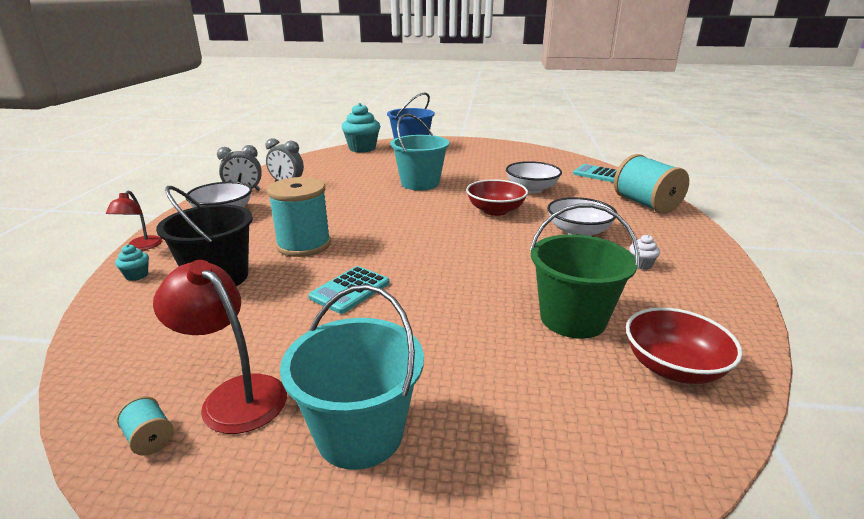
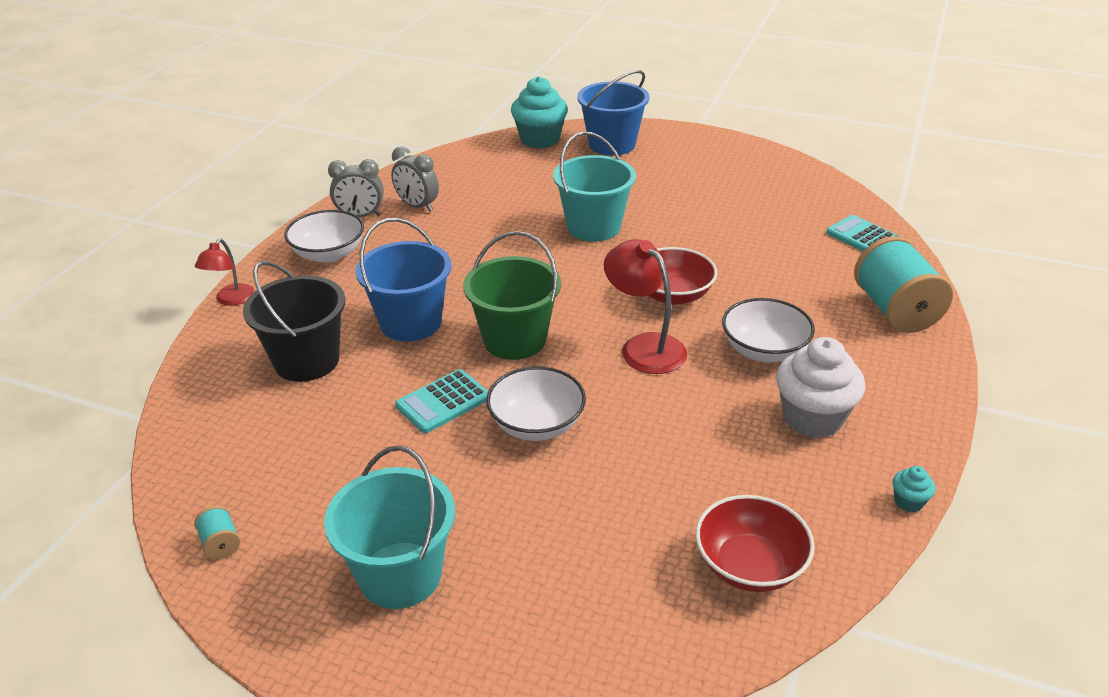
camera: 15 degrees right, 10 degrees up
turquoise cupcake [115,244,149,281] -> turquoise cupcake moved to [892,466,935,512]
red lamp [153,260,287,434] -> red lamp moved to [604,239,687,374]
turquoise spool [267,177,331,257] -> blue bucket [355,218,451,342]
white bowl [506,161,562,193] -> white bowl moved to [486,366,586,441]
green bucket [530,204,640,339] -> green bucket moved to [463,231,561,360]
white cupcake [630,235,660,270] -> white cupcake [776,337,865,438], size x2.29

